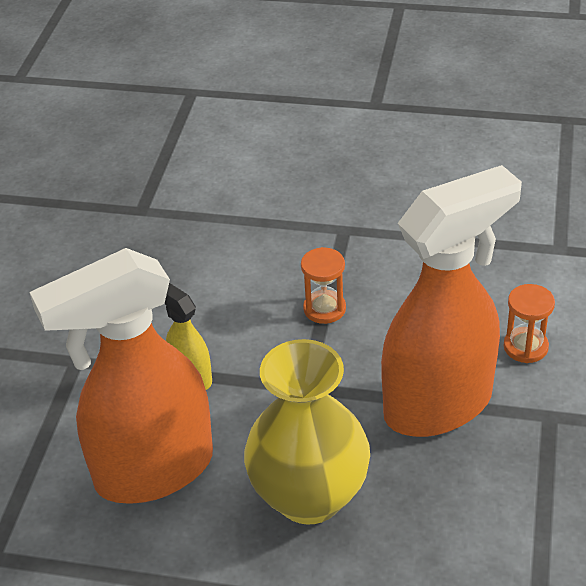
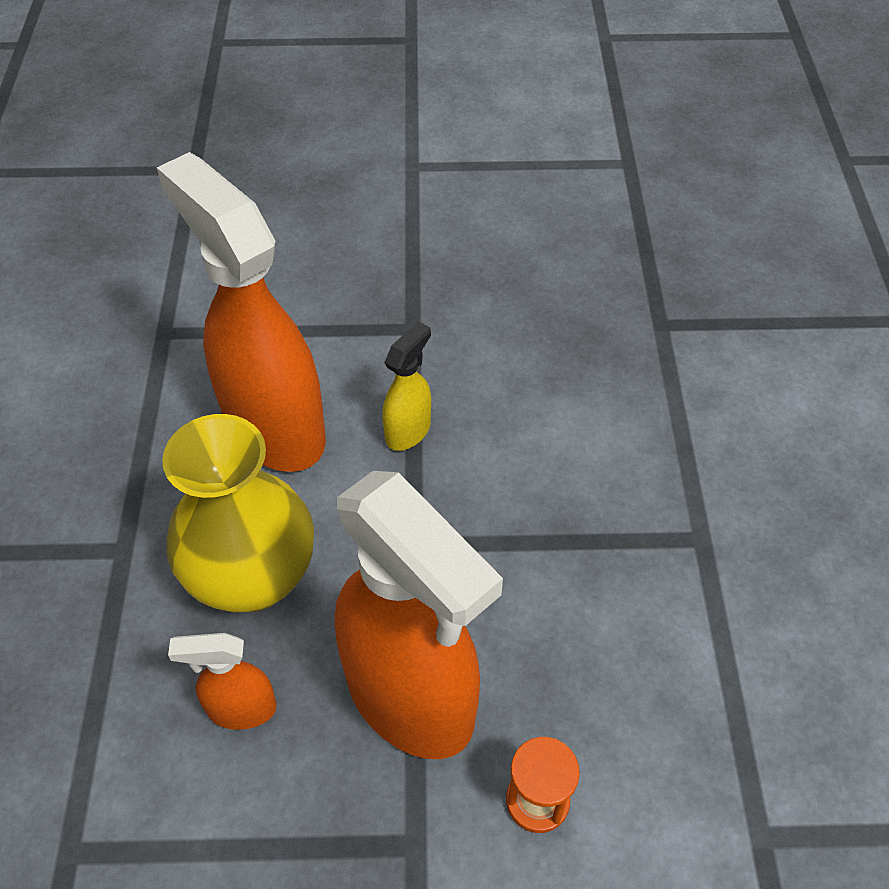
camera: 75 degrees right, 10 degrees up
orange hourglass [301,247,346,324] -> none
none -> orange spray bottle [168,633,277,730]

